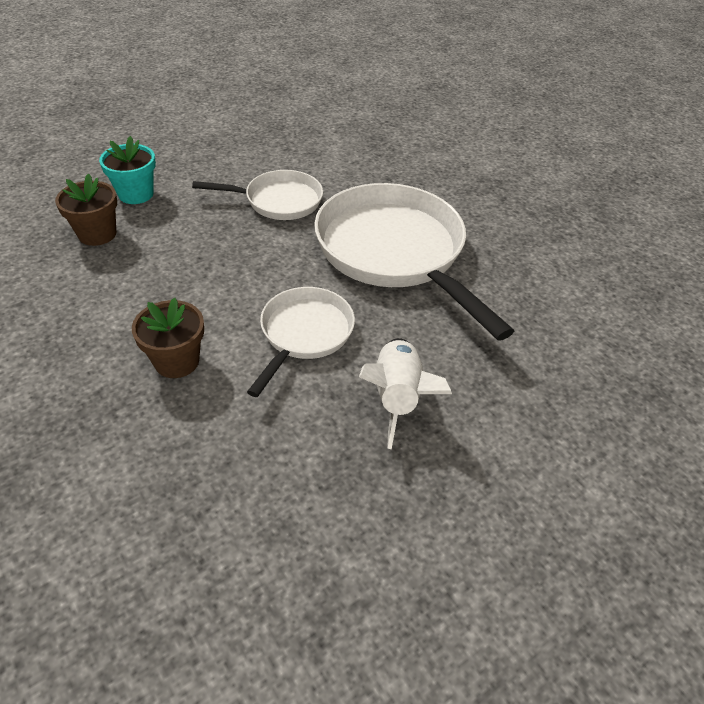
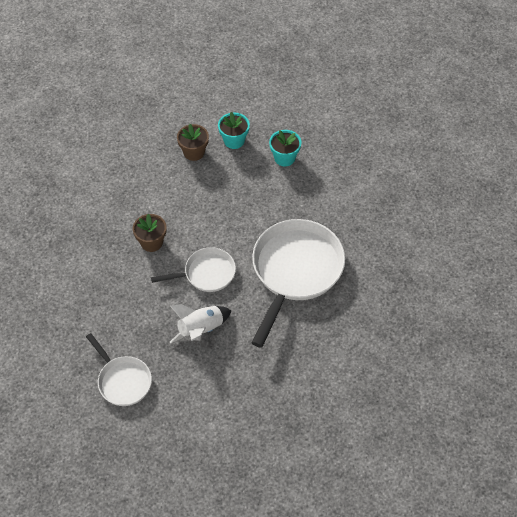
camera: 55 degrees right, 10 degrees up
white pan [192,170,323,220] -> white pan moved to [86,333,152,406]
none -> turquoise flower pot [269,130,301,166]

